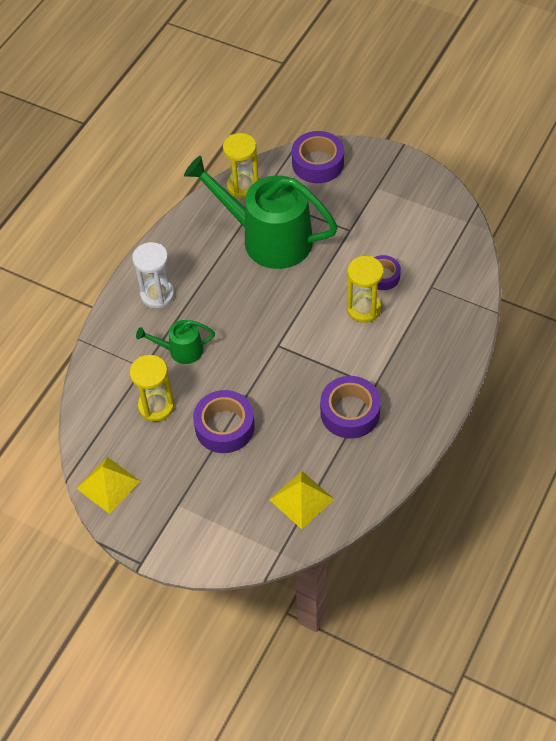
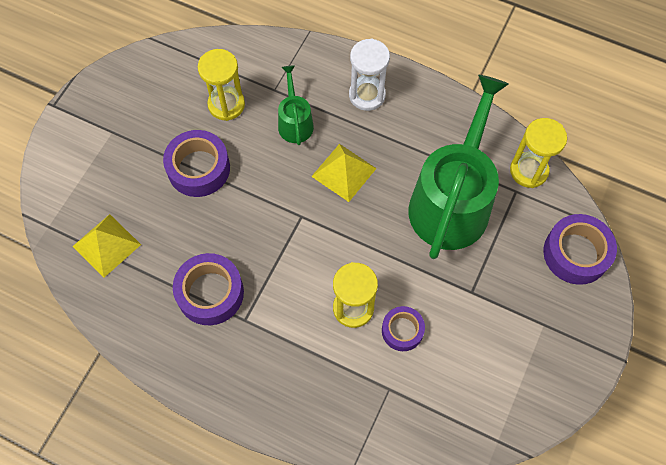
camera: 85 degrees right, 10 degrees up
yellow pyramid [76,457,141,514] -> yellow pyramid moved to [311,144,377,202]

